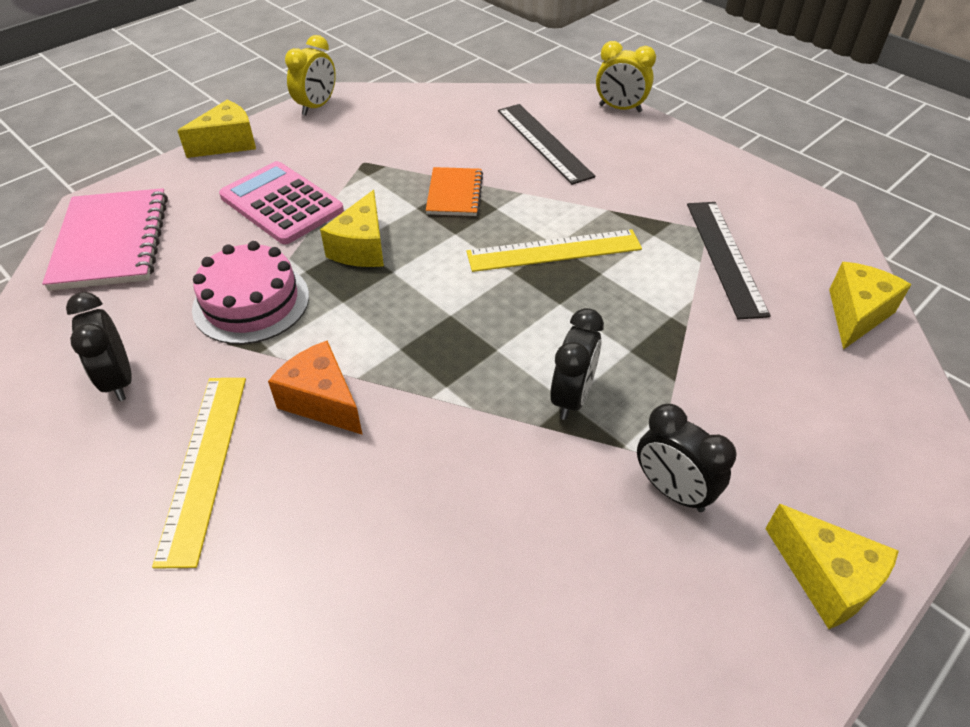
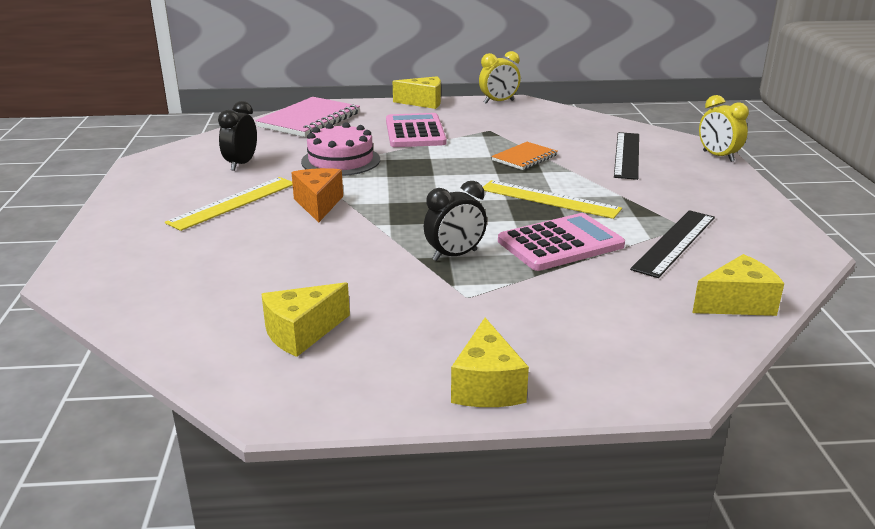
camera: 40 degrees right, 20 degrees down
yellow cheese [320,190,384,267] -> yellow cheese moved to [261,282,350,357]
black clock [637,404,737,512] -> none
none -> pink calculator [498,213,625,271]

